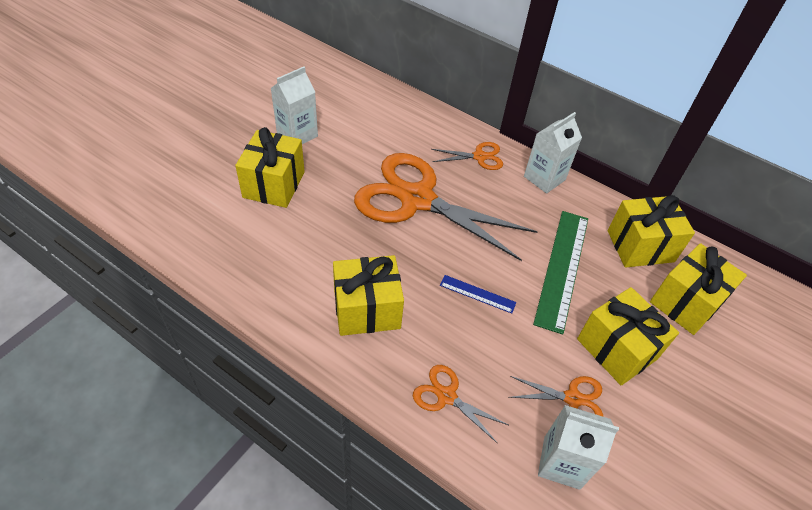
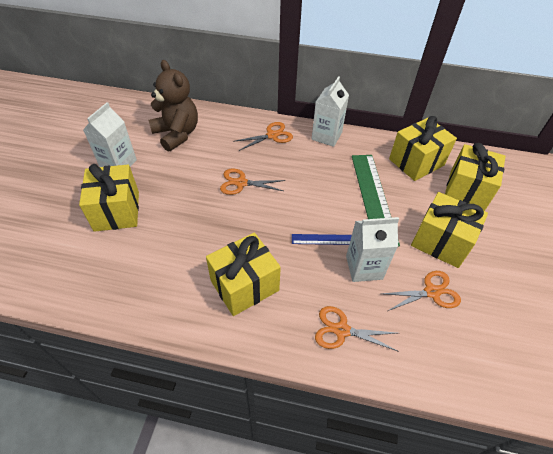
camera: 20 degrees left, 0 degrees up
orange scissors [354,153,538,261] -> orange scissors [220,168,285,195], size x0.43
white carton [538,405,619,490] -> white carton moved to [346,217,399,282]
none -> brown teddy bear [148,60,198,152]

